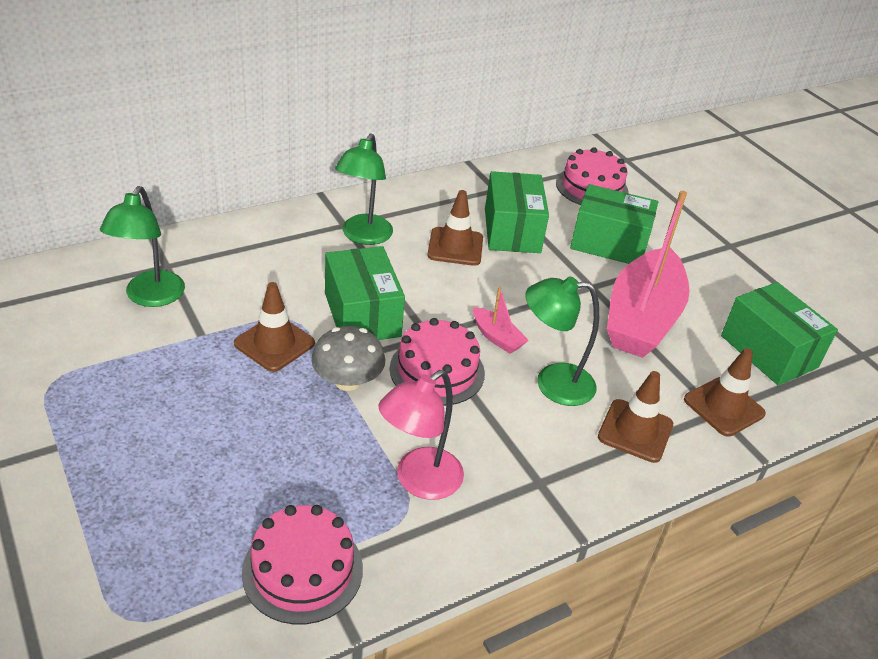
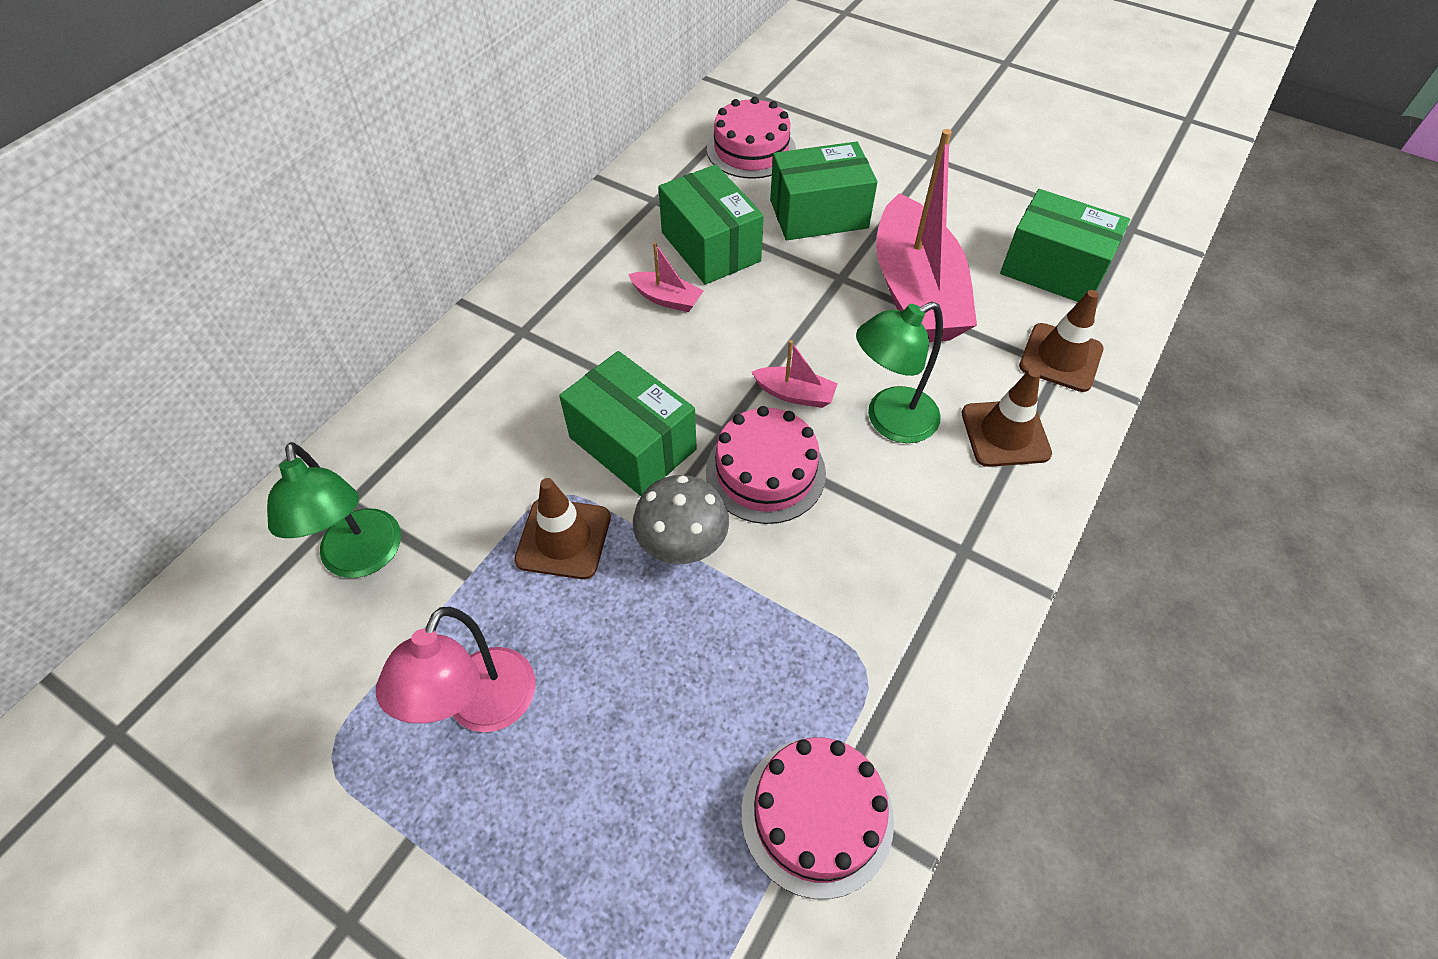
camera: 25 degrees left, 15 degrees up
green lamp [335,133,393,245] -> none
pink lamp [379,370,464,500] -> pink lamp moved to [376,607,535,732]
brown traffic cone [428,190,483,266] -> pink boat [628,242,704,312]

